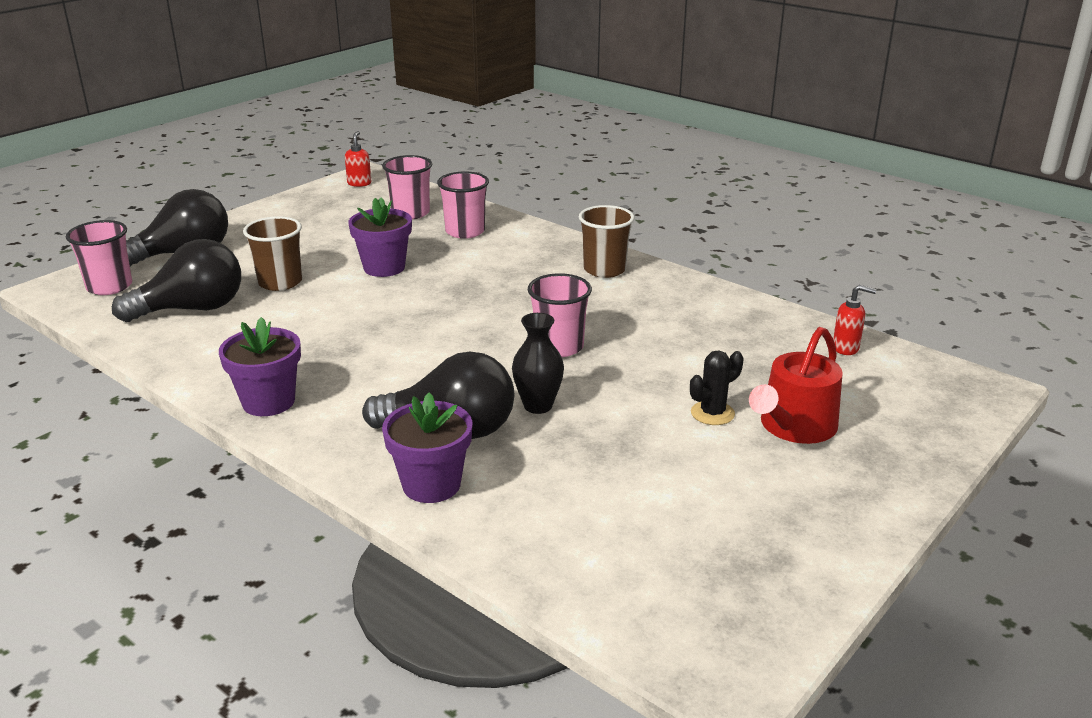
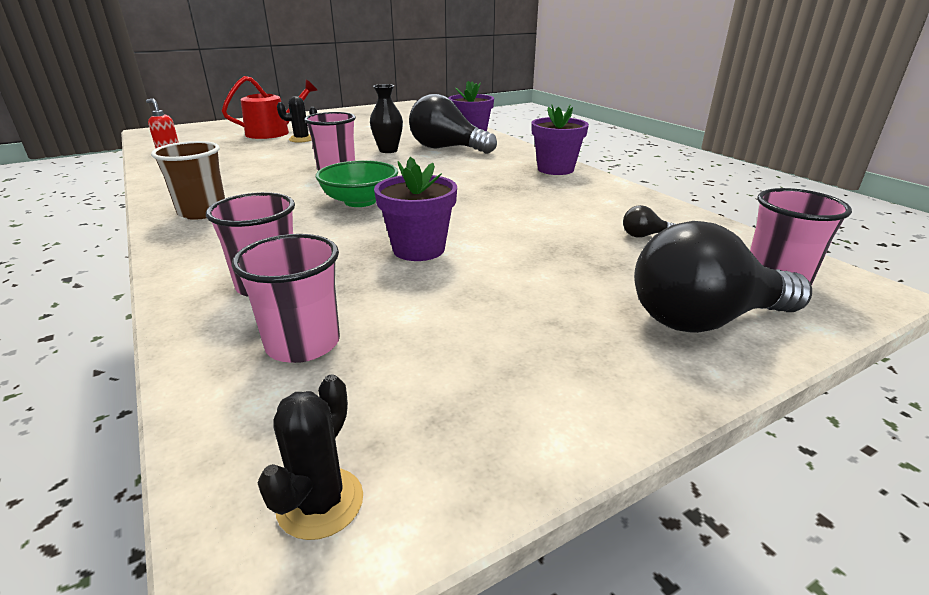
camera: 160 degrees left, 0 degrees up
black light bulb [112,239,241,322] -> black light bulb [623,205,675,238], size x0.40
brown cup [243,216,302,291] -> none
red soap dispenser [345,131,371,187] -> black cactus [258,374,363,540]
none -> green bowl [316,160,398,207]

